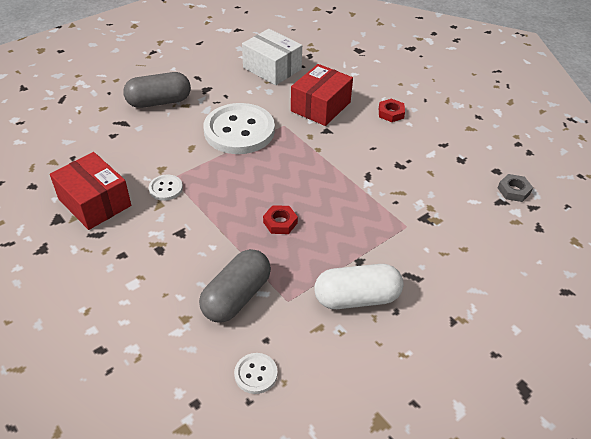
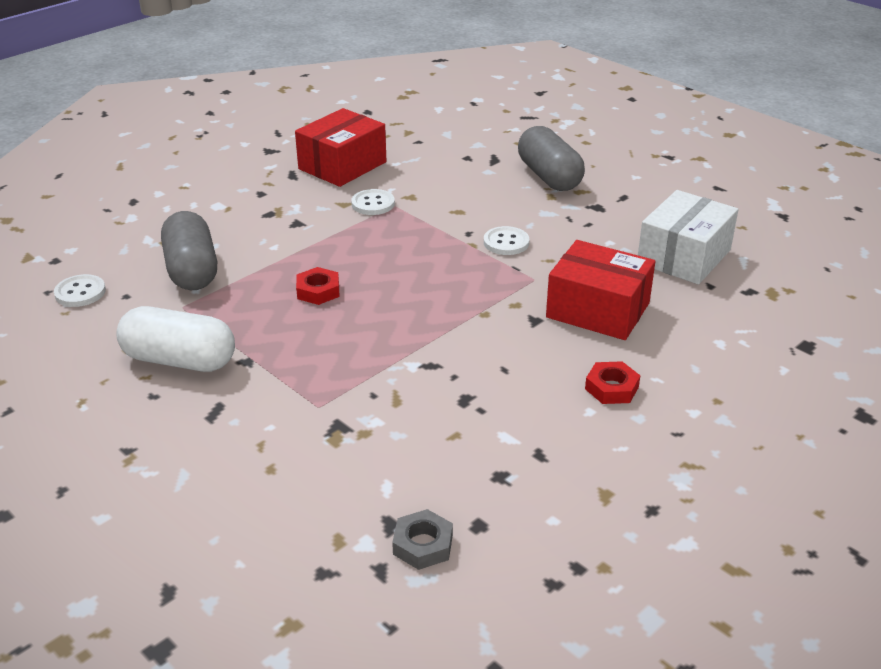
camera: 85 degrees right, 10 degrees down
grey capsule [199,249,271,323] -> grey capsule turned 45 degrees clockwise [161,211,217,290]
white button [203,103,275,154] -> white button [484,226,529,255], size x0.43
white capsule [314,264,404,309] -> white capsule turned 60 degrees counterclockwise [116,306,235,372]

